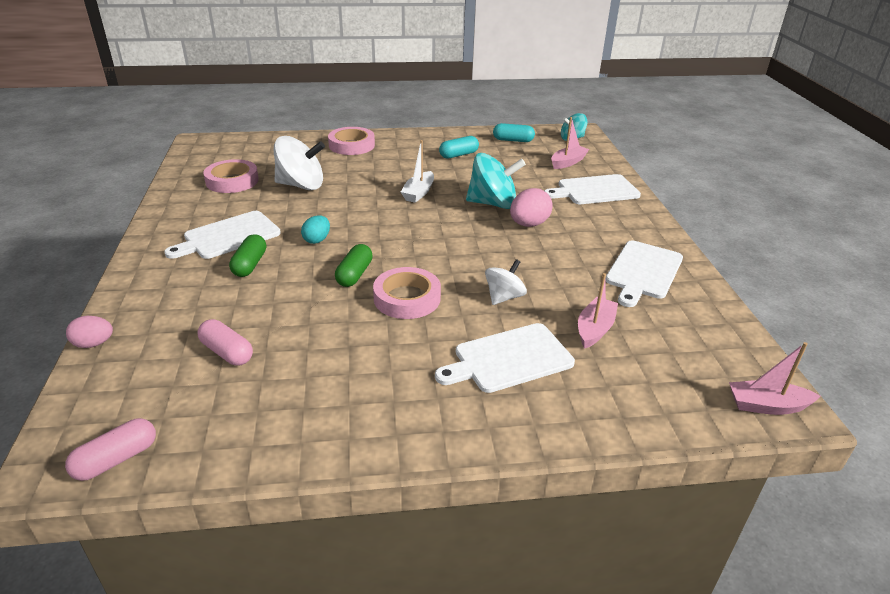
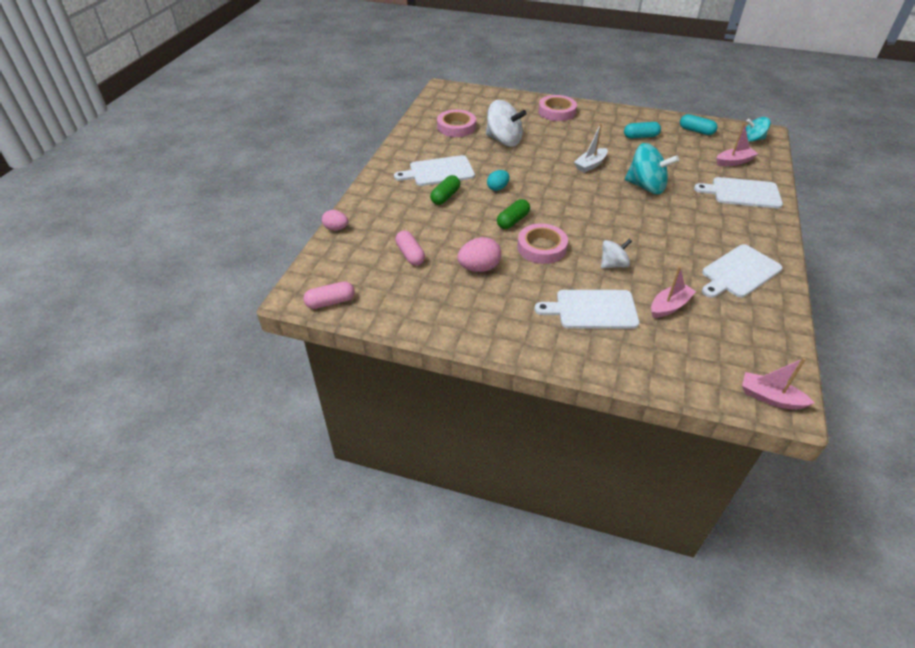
camera: 25 degrees right, 10 degrees up
pink egg [510,188,553,227] -> pink egg moved to [457,237,501,272]

